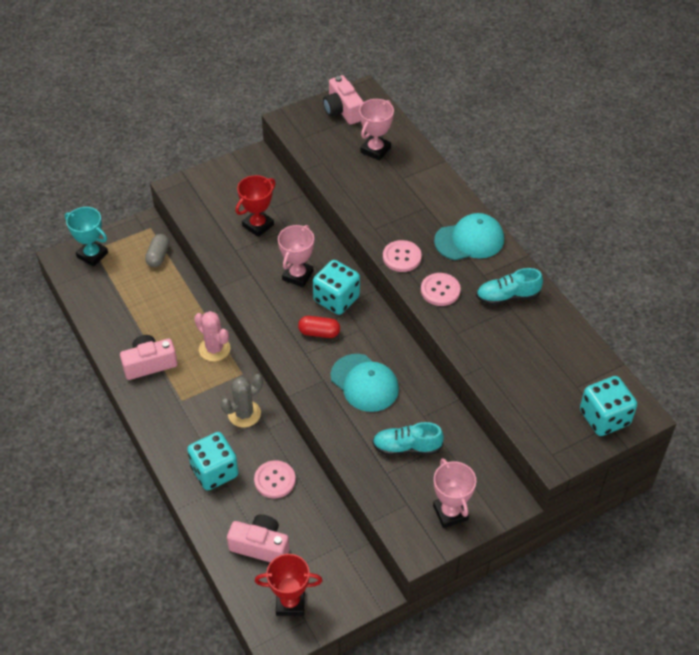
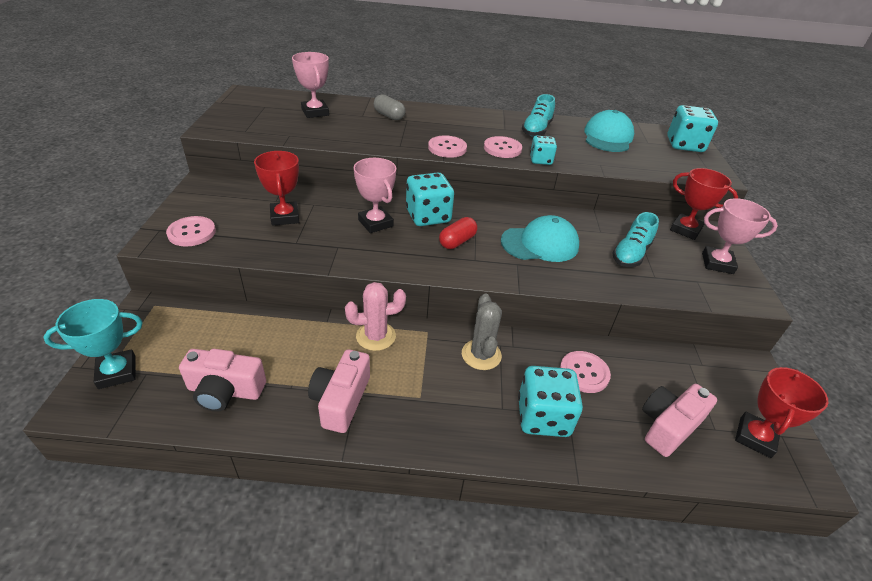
camera: 60 degrees left, 10 degrees down
grey capsule [145,234,169,267] -> grey capsule moved to [374,94,405,120]
pink camera [323,75,364,125] -> pink camera moved to [179,349,266,412]
turquoise cap [434,213,504,260] -> turquoise cap moved to [584,110,634,152]
none -> pink button [166,216,216,247]
none -> turquoise dice [530,135,557,165]
none -> red trophy [670,168,738,240]

